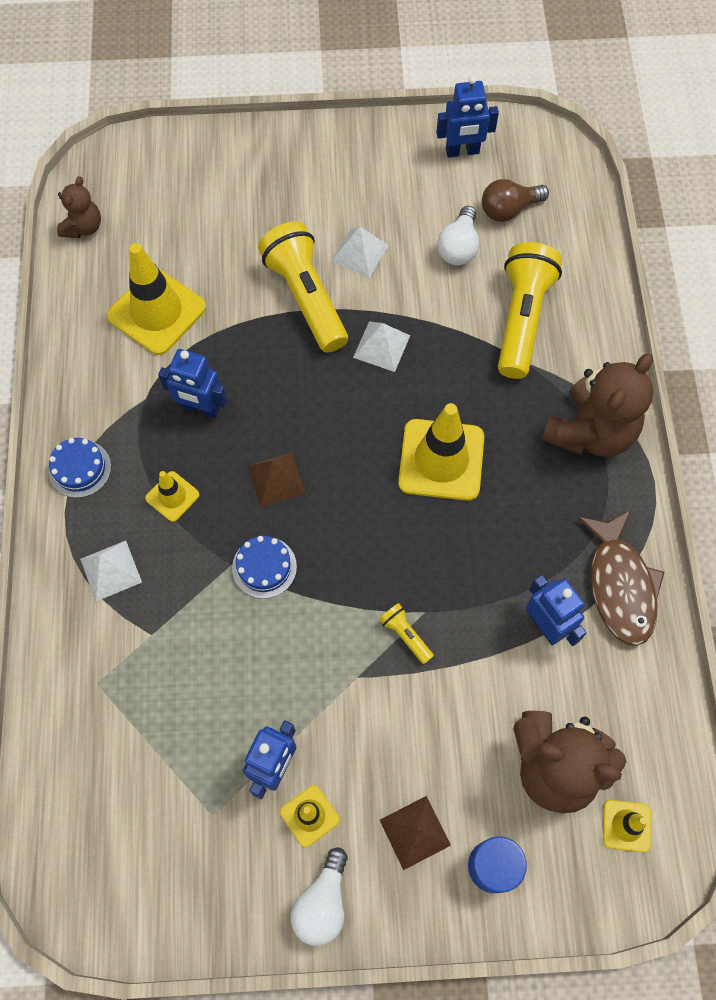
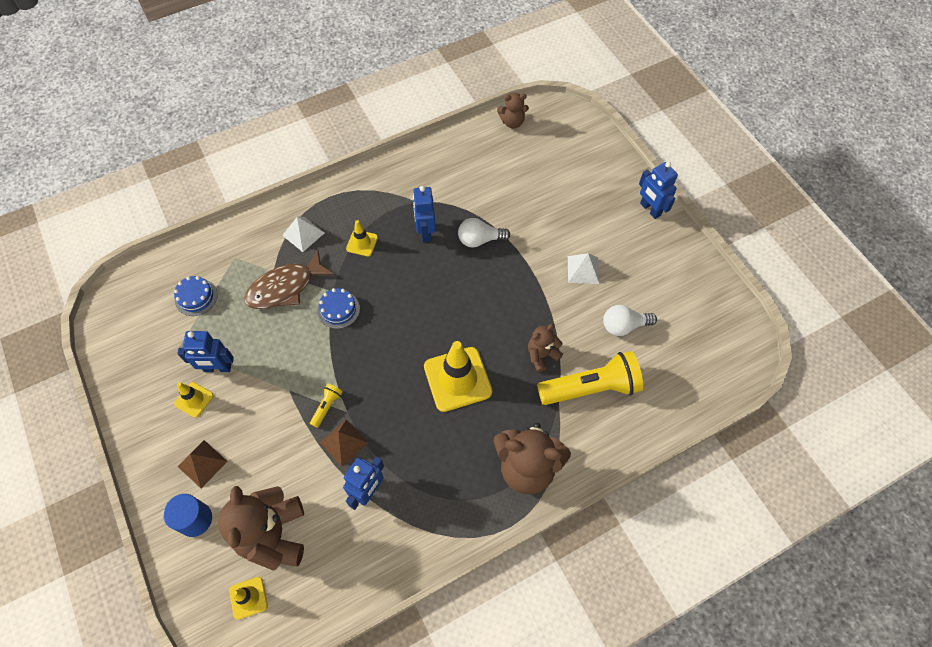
camera: 65 degrees right, 5 degrees down
blue cake [48,438,111,498] -> blue cake moved to [174,276,218,316]
yellow traffic cone [107,243,206,355] -> none
brown pyramid [247,452,306,507] -> brown pyramid moved to [320,419,368,467]
yellow flashlight [258,221,348,353] -> none
white light bulb [291,848,348,946] -> white light bulb moved to [458,218,510,248]
white pyramid [353,322,410,372] -> none
blue robot [436,76,499,158] -> blue robot moved to [639,162,678,219]
brown light bulb [482,179,549,222] -> none
brown fish [577,510,665,646] -> brown fish moved to [244,249,335,309]
none -> brown teddy bear [528,324,563,372]

